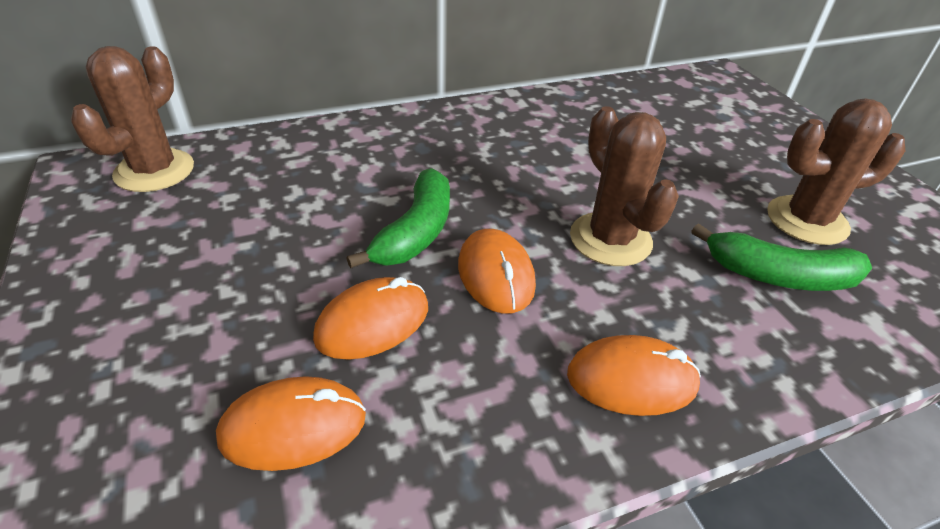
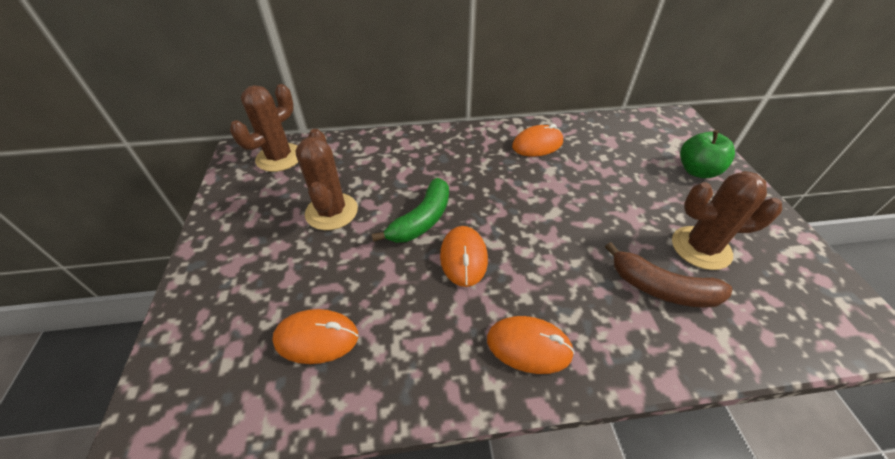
camera: 15 degrees right, 5 degrees up
orange mouse [313,277,428,360] -> orange mouse moved to [512,124,563,157]
brown cactus [570,106,679,266] -> brown cactus moved to [295,129,358,230]
green banana [691,223,872,291] -> brown banana [605,242,732,308]
none -> green apple [680,130,735,178]

